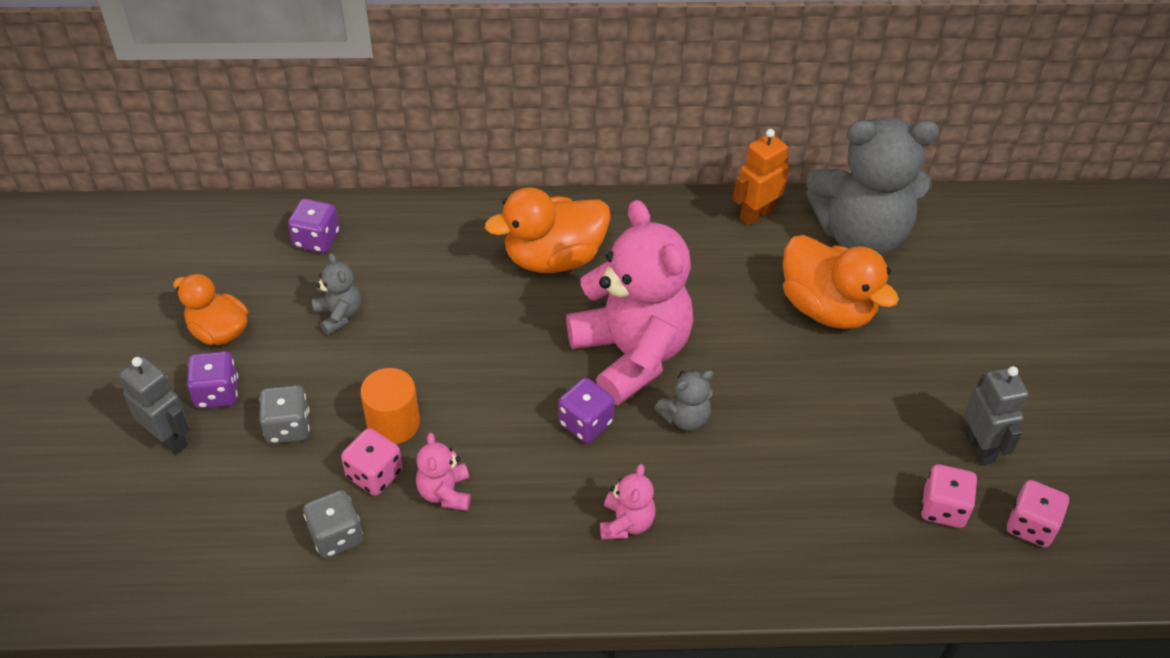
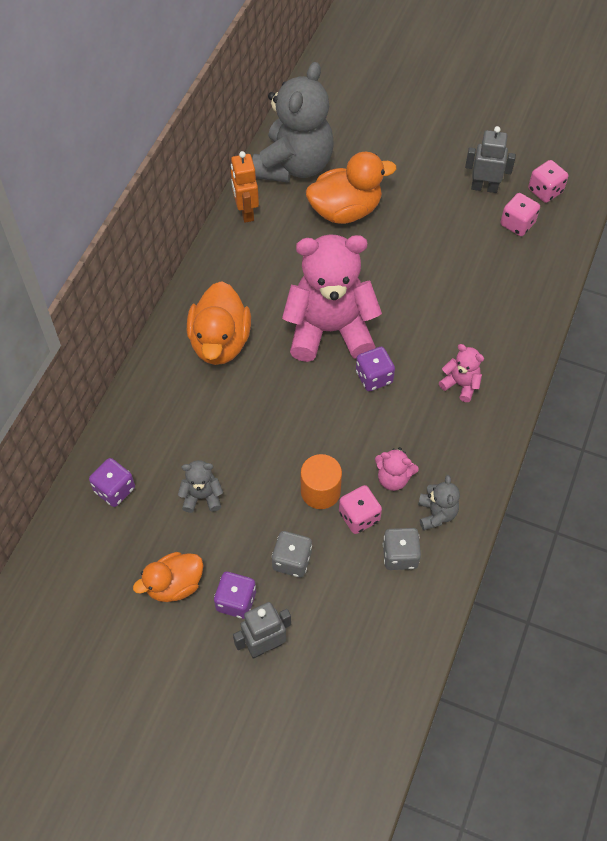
camera: 65 degrees left, 10 degrees up
grey teddy bear [654,370,713,431] -> grey teddy bear moved to [418,475,460,530]

